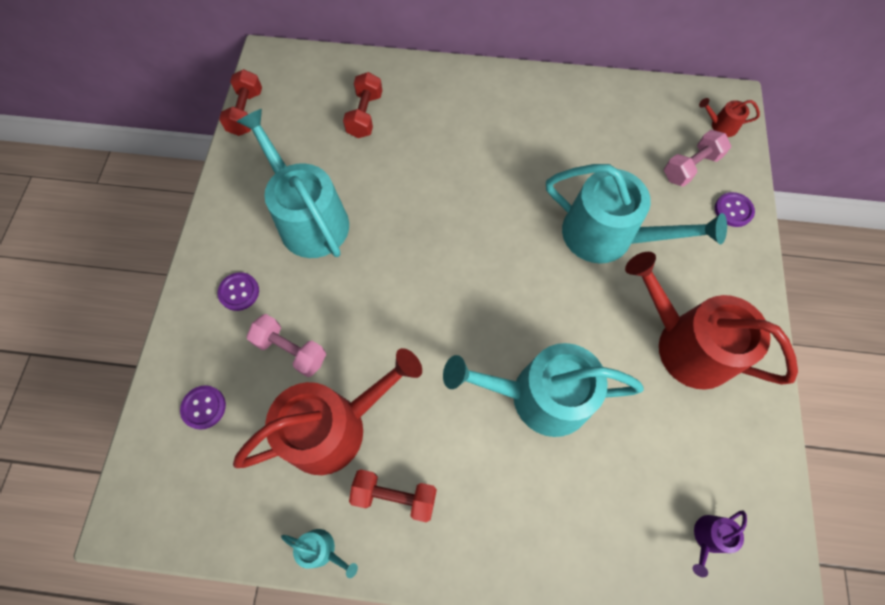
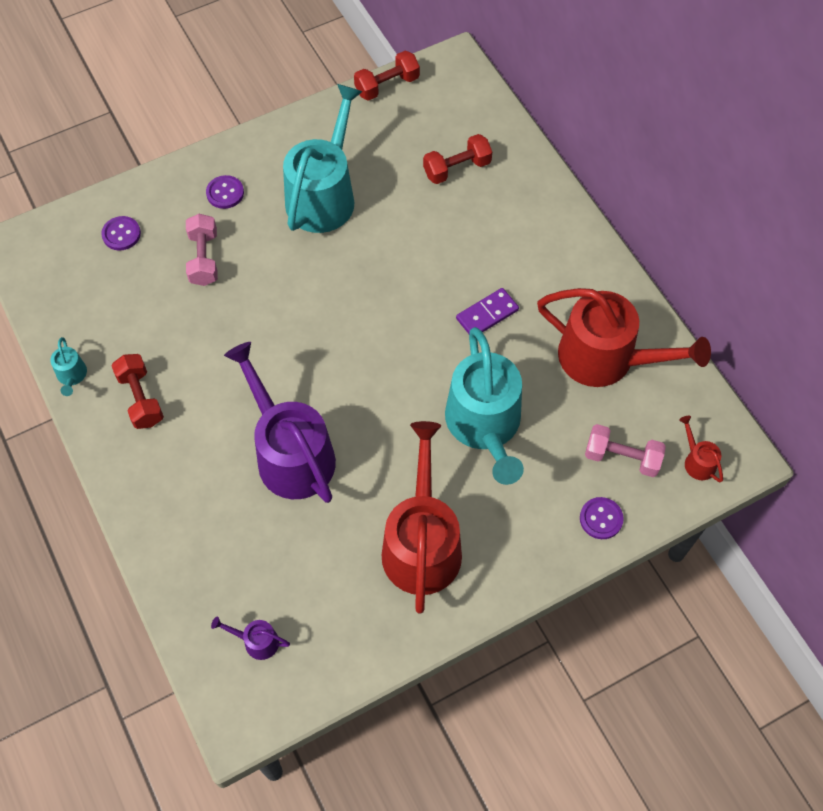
camera: 55 degrees right, 5 degrees down
red watering can [233,348,422,475] -> red watering can moved to [537,288,711,387]
turquoise watering can [443,343,644,437] -> purple watering can [224,342,336,503]
none -> purple domino [456,288,519,334]

